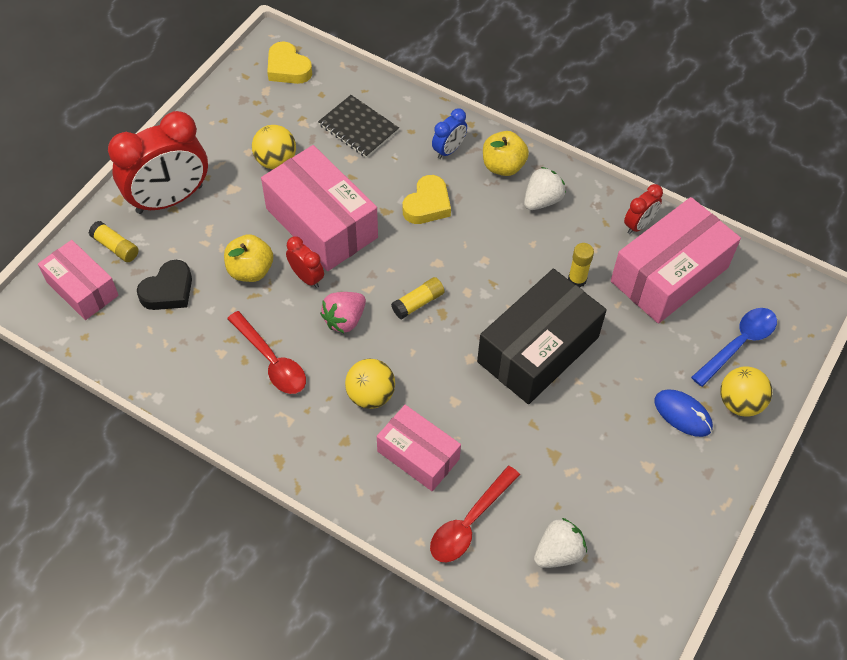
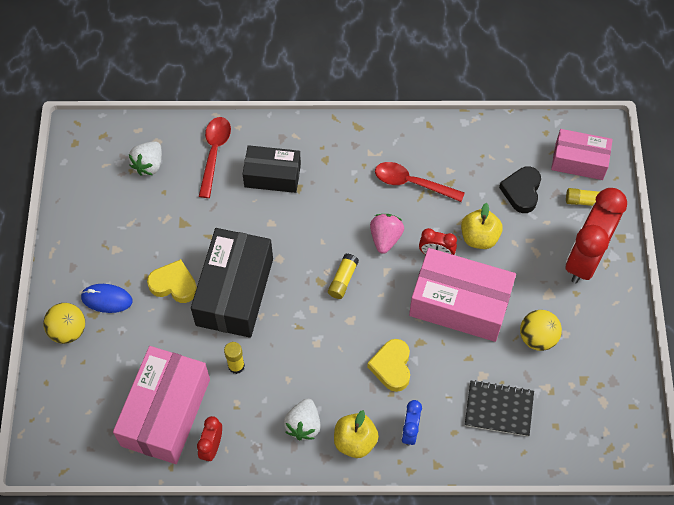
camera: 150 degrees right, 5 degrees up
yellow heart [267,41,312,84] -> yellow heart moved to [147,259,197,303]
yellow ball [345,358,395,409] -> none
pink box [377,405,461,491] -> black box [243,145,301,193]
blue spoon [691,308,777,387] -> none

